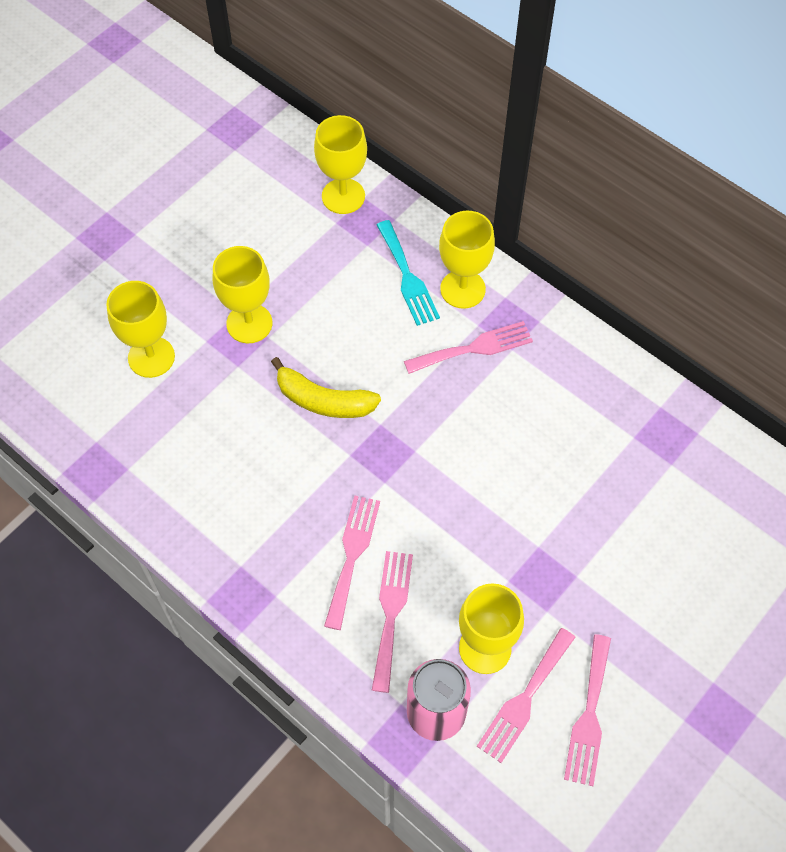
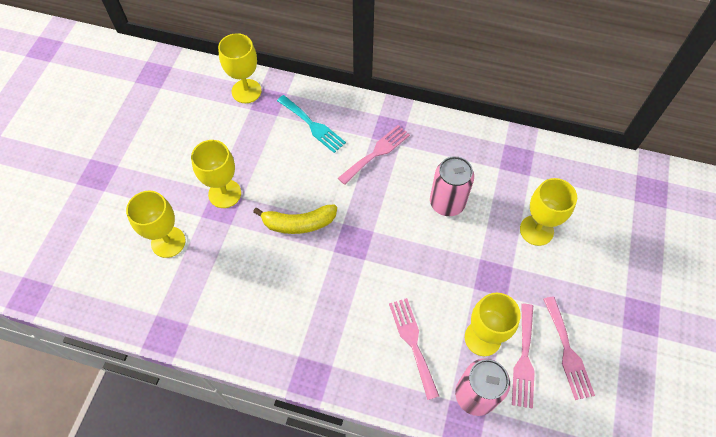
camera: 25 degrees left, 0 degrees up
pink fork [324,495,380,630] -> none
yellow goblet [439,211,495,309] -> yellow goblet moved to [520,178,577,246]
none -> pink can [430,156,474,216]

